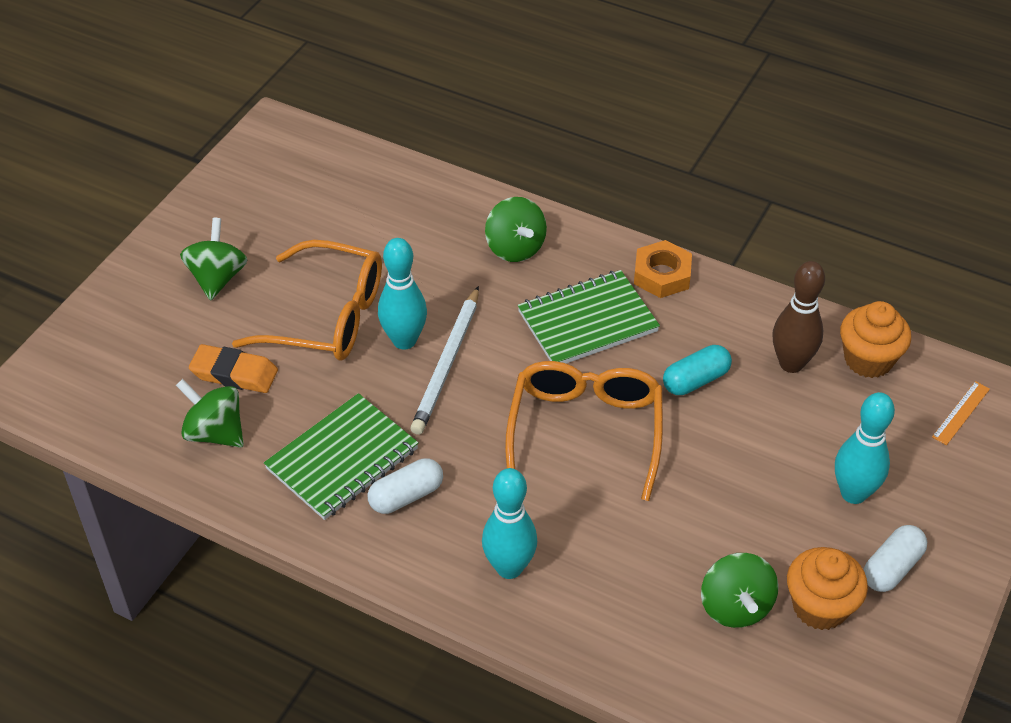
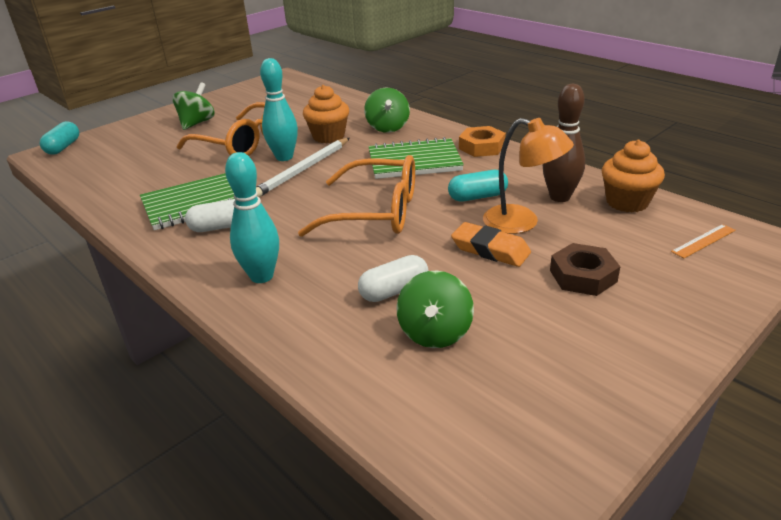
camera: 20 degrees right, 15 degrees down
green spinning top [176,379,244,448] -> none
orange eraser [189,344,278,393] -> orange eraser moved to [451,222,531,267]
orange glasses [505,361,663,501] -> orange glasses turned 75 degrees clockwise [298,155,415,237]
orange cupcake [787,547,868,630] -> orange cupcake moved to [303,85,349,143]
turquoise bowling pin [835,392,895,504] -> brown nut [550,243,621,296]
white capsule [864,525,927,592] -> white capsule moved to [358,255,428,302]
none -> turquoise capsule [40,121,79,155]
none -> orange lamp [483,118,574,234]

